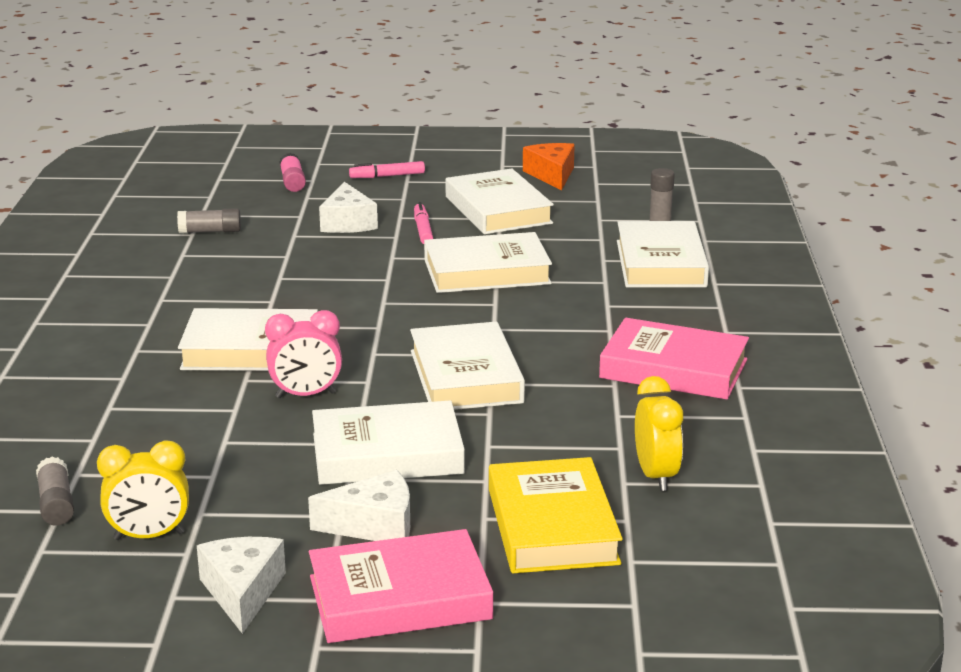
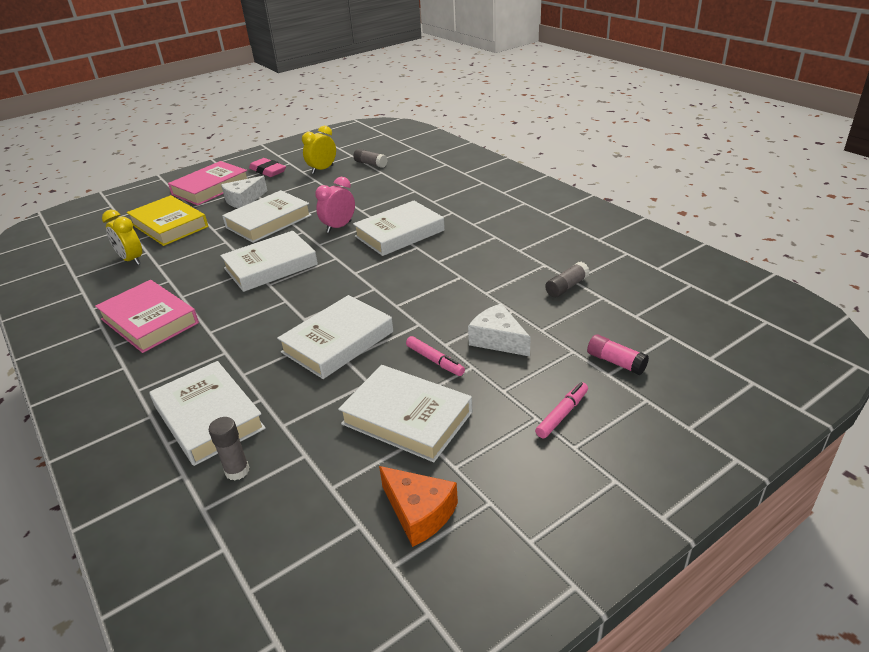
camera: 145 degrees right, 10 degrees up
white cheese [197,537,286,634] -> pink eraser [249,158,286,177]
white book [410,322,525,410] -> white book turned 75 degrees counterclockwise [220,231,318,292]
pink book [599,318,749,400] -> pink book turned 60 degrees clockwise [95,280,199,353]

